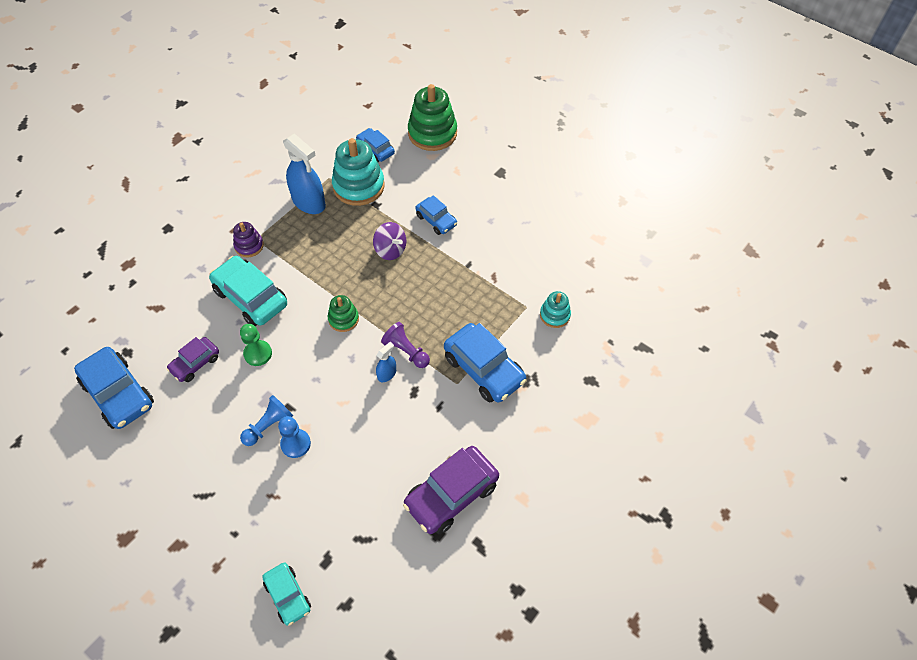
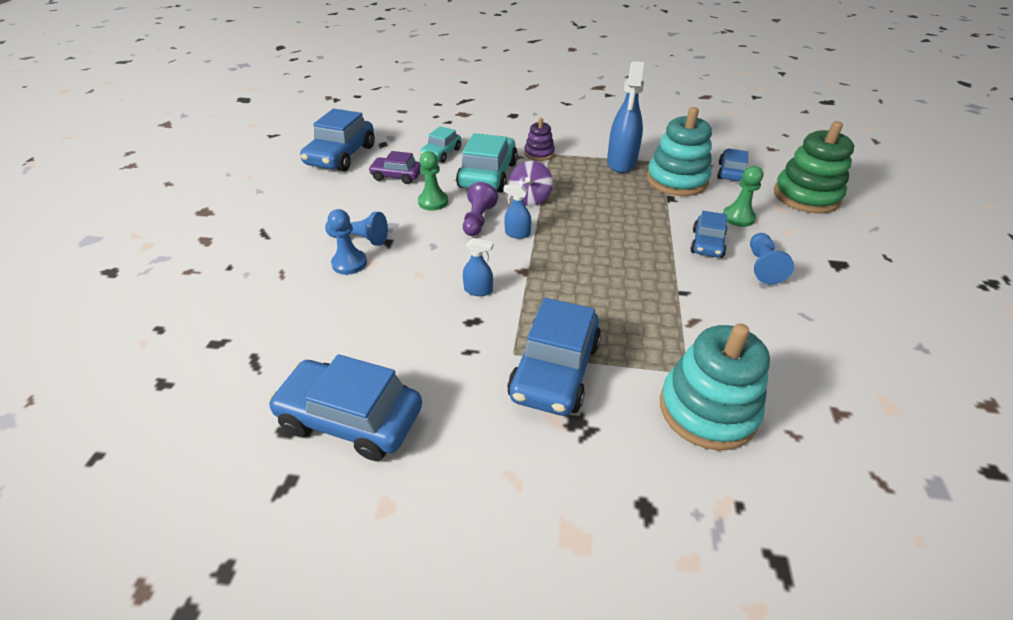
camera: 60 degrees right, 15 degrees down
turquoise car [262,563,311,626] -> turquoise car moved to [420,126,461,163]
green stacking toy [328,295,359,332] -> blue spray bottle [503,185,531,239]
purple spinning top [373,222,406,260] -> purple spinning top moved to [509,161,553,206]
purple pawn [381,322,430,368] -> purple pawn moved to [463,182,498,236]
purple car [403,446,499,534] -> blue car [268,354,422,461]
turquoise stacking toy [540,291,571,328] -> turquoise stacking toy [660,323,770,450], size x1.88
none -> green pawn [723,166,763,227]
none -> blue pawn [750,233,794,285]

